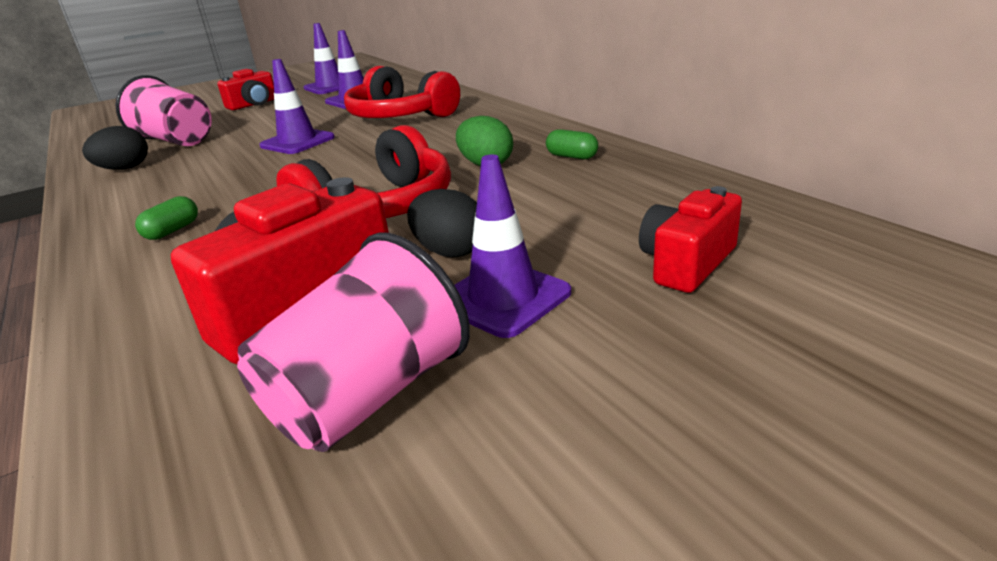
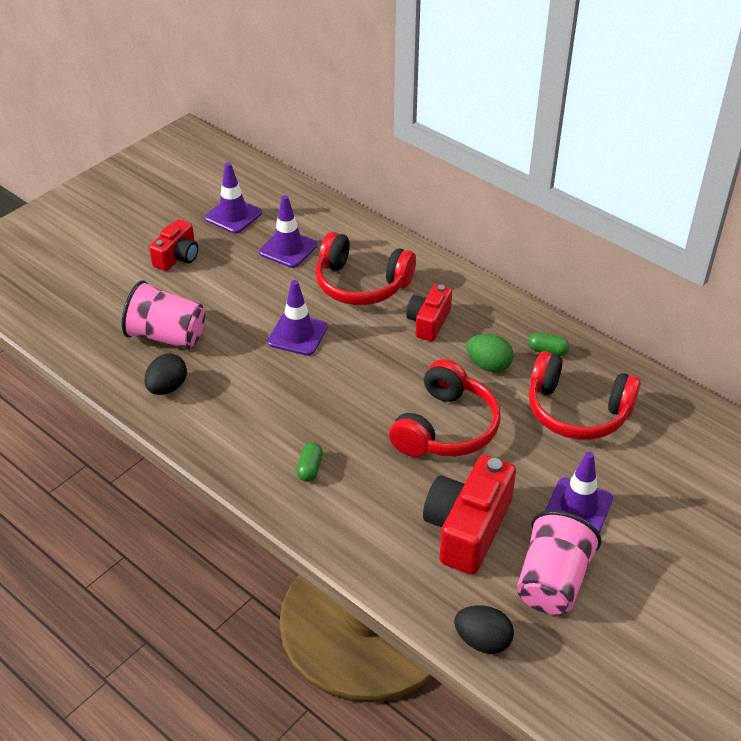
camera: 20 degrees left, 15 degrees up
black egg [407,189,477,257] -> black egg moved to [454,605,514,654]
red camera [639,186,742,293] -> red camera moved to [406,284,452,341]
none -> red headphones [529,351,641,440]

